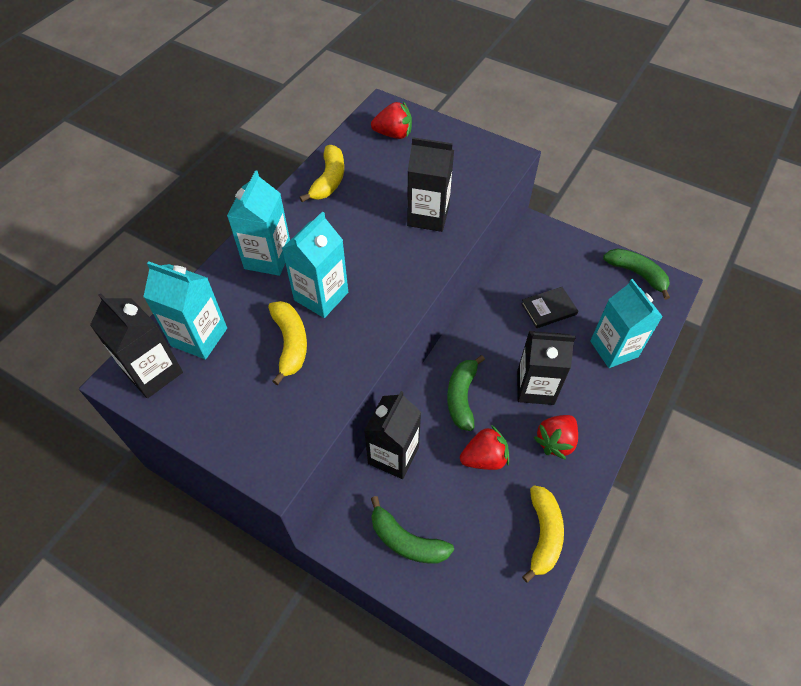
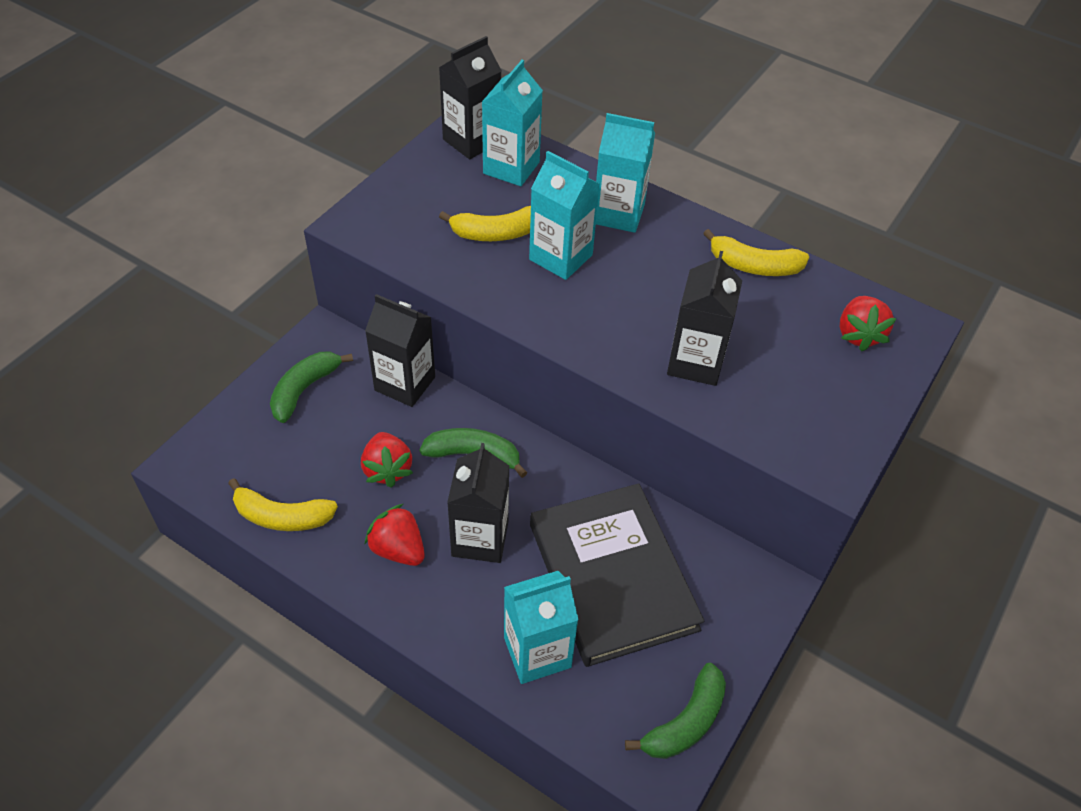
camera: 90 degrees right, 5 degrees down
black book [521,287,578,328] -> black book [530,483,704,667], size x2.40

